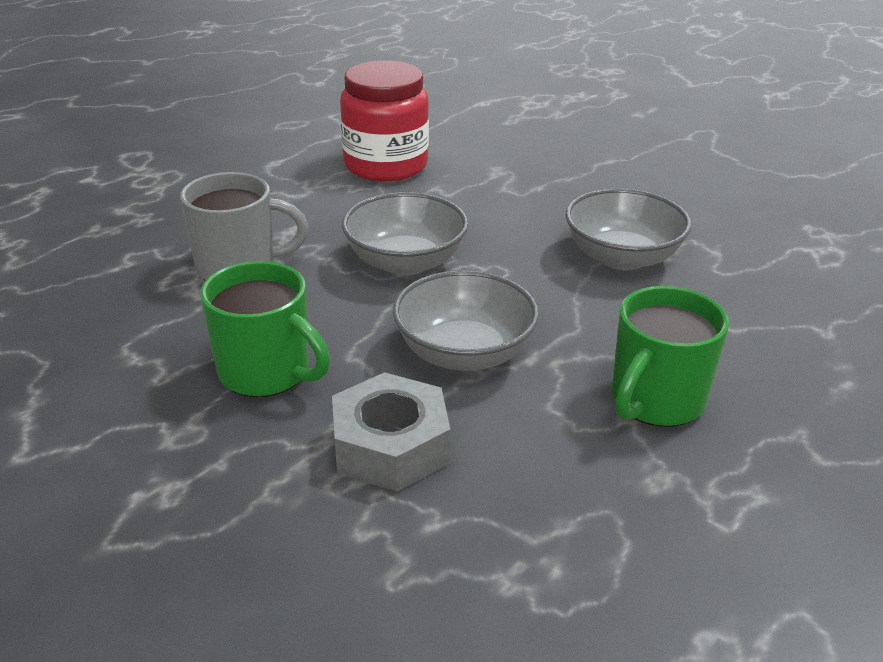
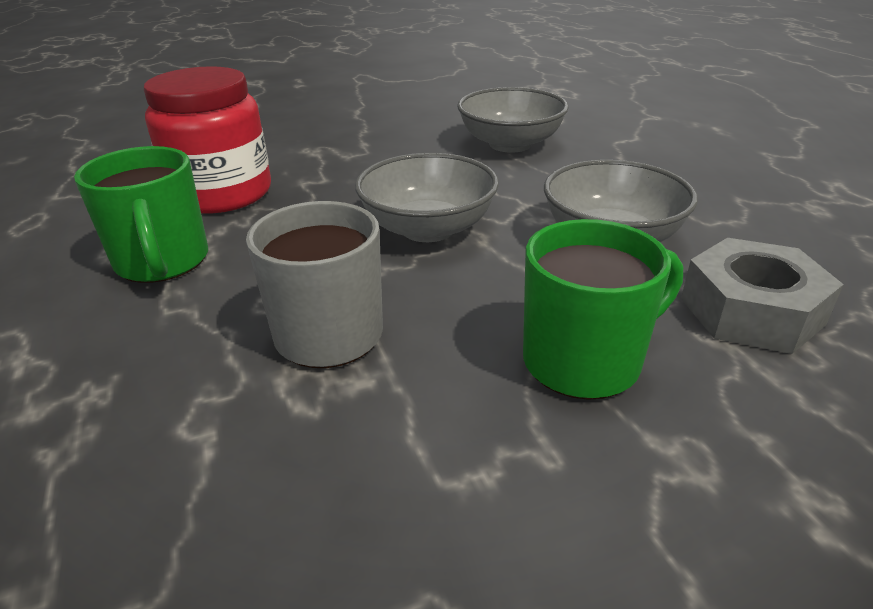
camera: 60 degrees left, 0 degrees up
green mug [612,286,729,427] -> green mug moved to [74,146,208,283]

